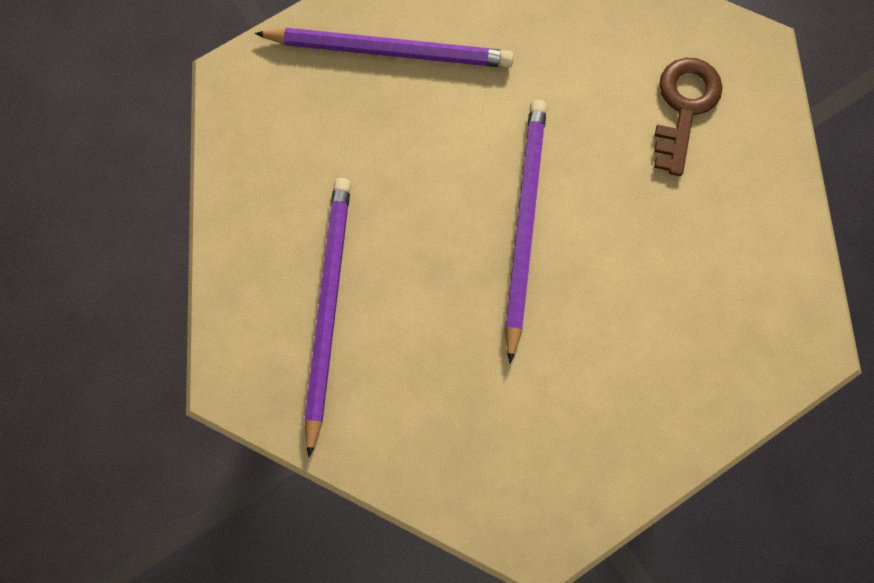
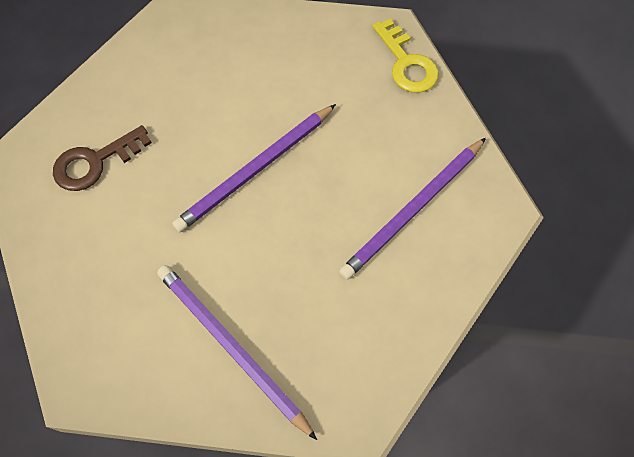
camera: 140 degrees left, 10 degrees down
none -> yellow key [373,18,439,93]

